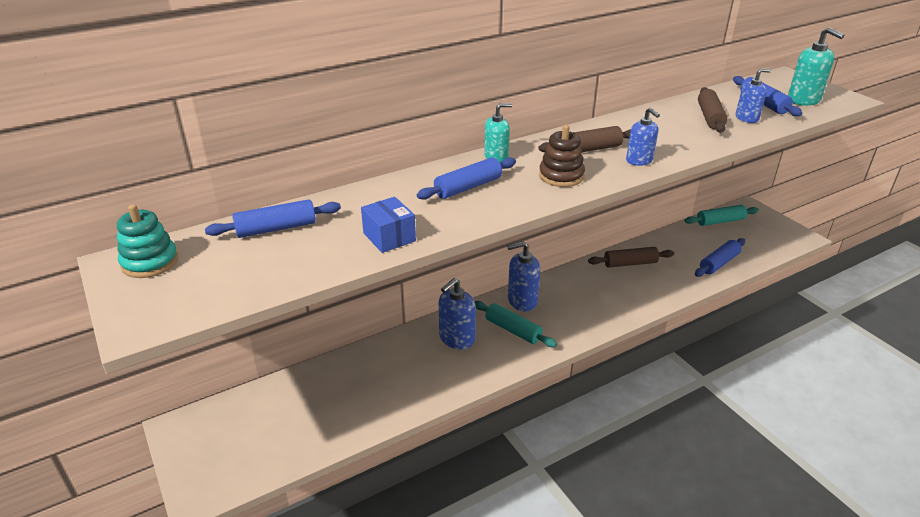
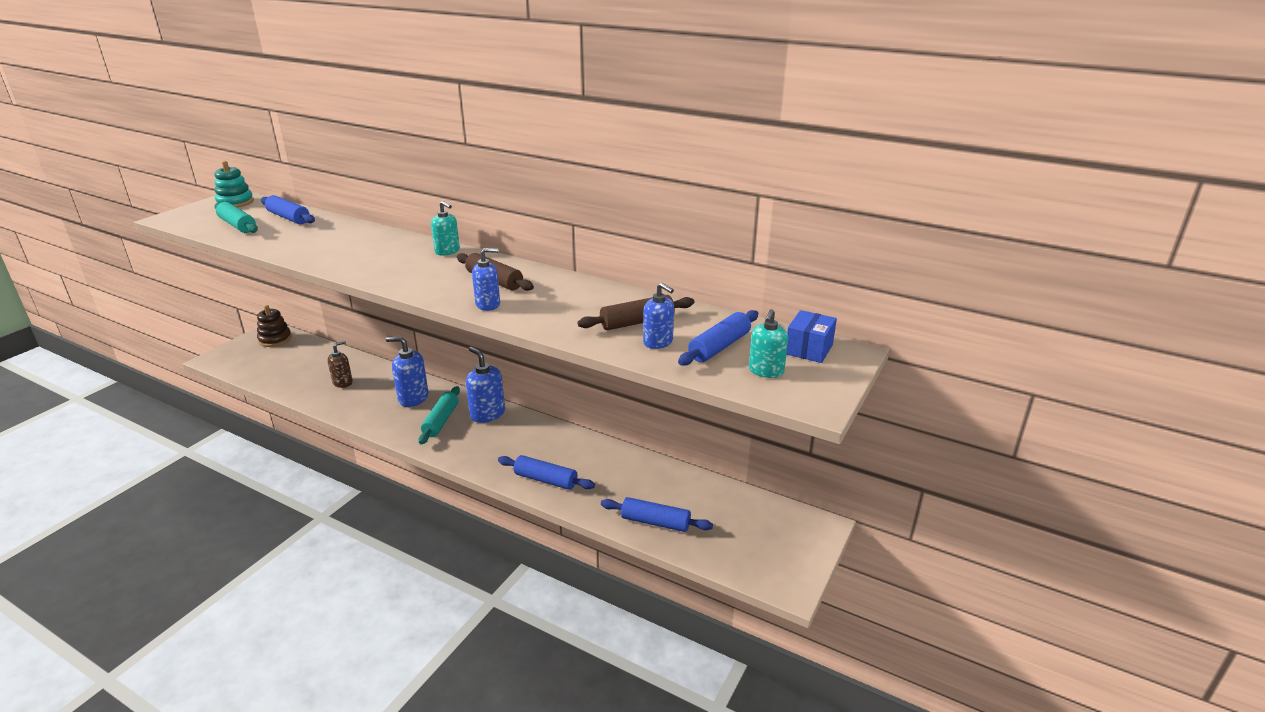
camera: 60 degrees right, 5 degrees down
blue box [361,197,416,253] -> blue box moved to [786,310,837,363]
blue rolling pin [417,157,516,200] -> blue rolling pin moved to [498,455,595,490]
brown stacking toy [539,125,585,187] -> brown stacking toy moved to [257,305,292,347]
brown rolling pin [588,247,674,268] -> none
blue soap dispenser [626,108,660,166] -> blue soap dispenser turned 135 degrees counterclockwise [472,248,500,311]
turquoise rolling pin [684,205,759,226] -> turquoise rolling pin moved to [214,202,258,233]
turquoise soap dispenser [788,27,845,106] -> turquoise soap dispenser [749,309,788,378], size x0.67
none -> brown soap dispenser [327,341,353,388]

